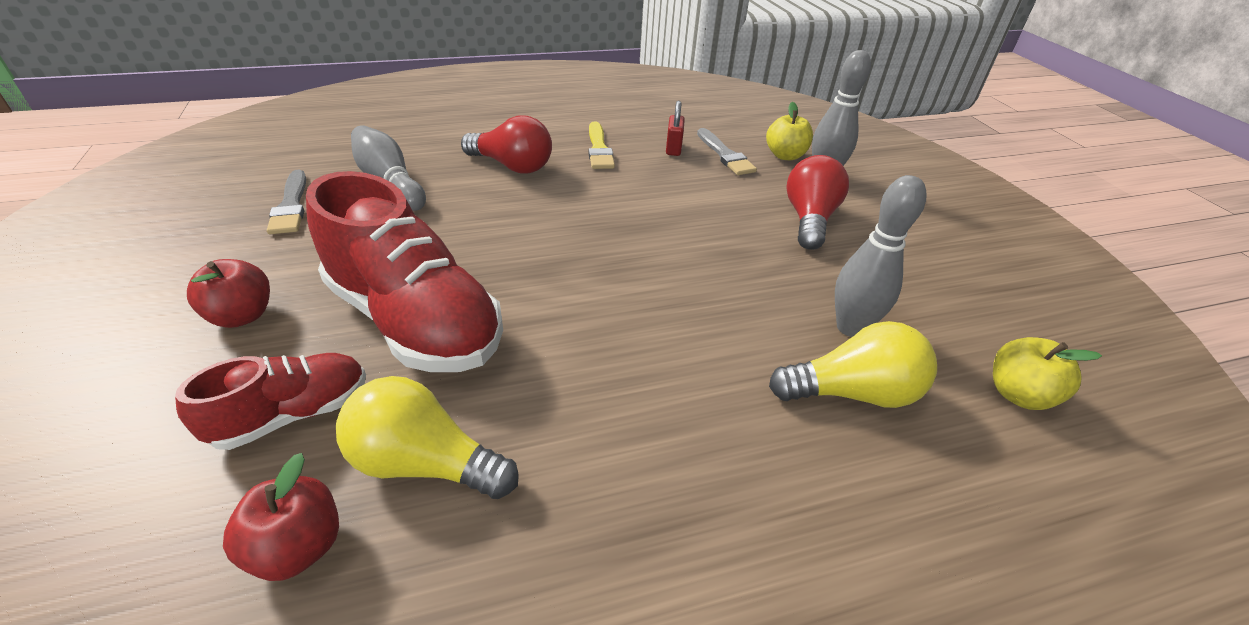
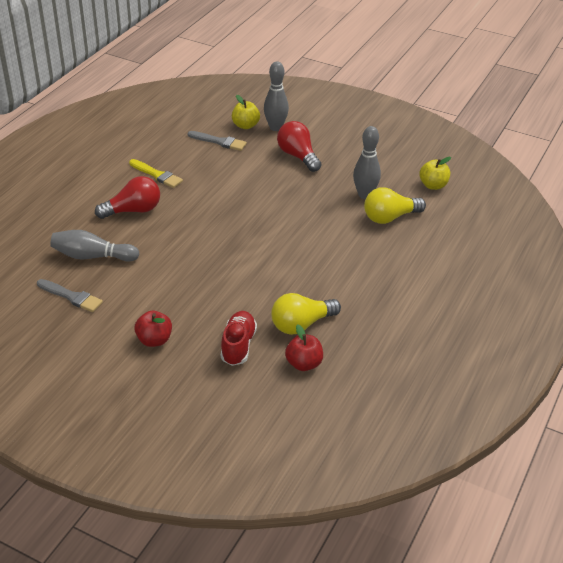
camera: 45 degrees left, 0 degrees up
red shoe [306,171,503,372] -> none
red padlock [666,101,685,156] -> none
yellow light bulb [769,321,937,408] -> yellow light bulb turned 150 degrees counterclockwise [364,187,426,224]

